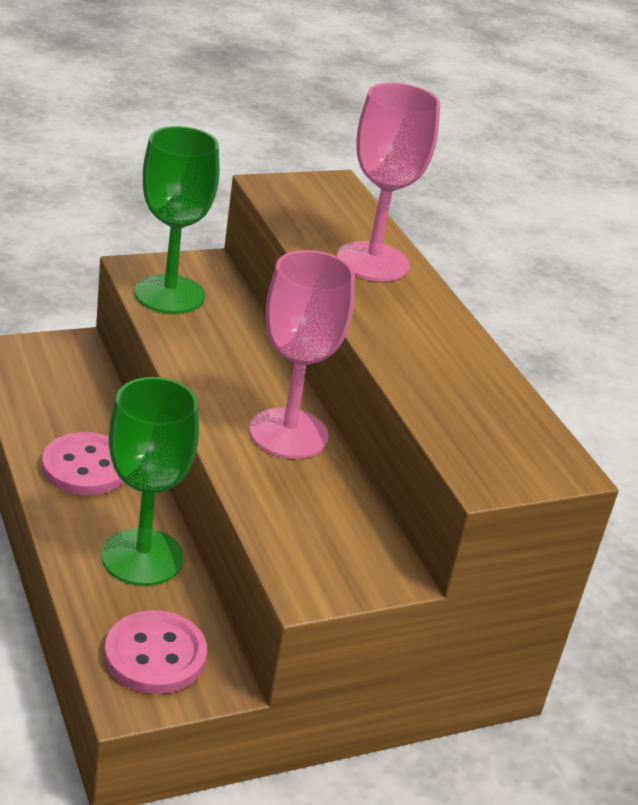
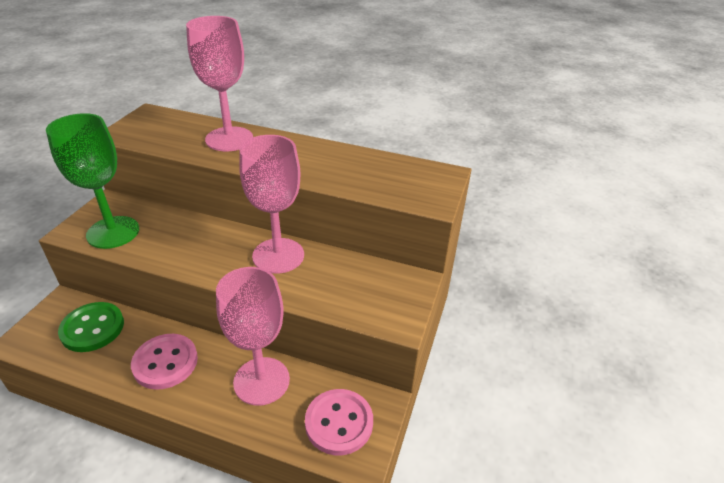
camera: 45 degrees left, 5 degrees up
green goblet [102,377,199,586] -> pink goblet [216,267,290,406]
none -> green button [58,302,124,352]

